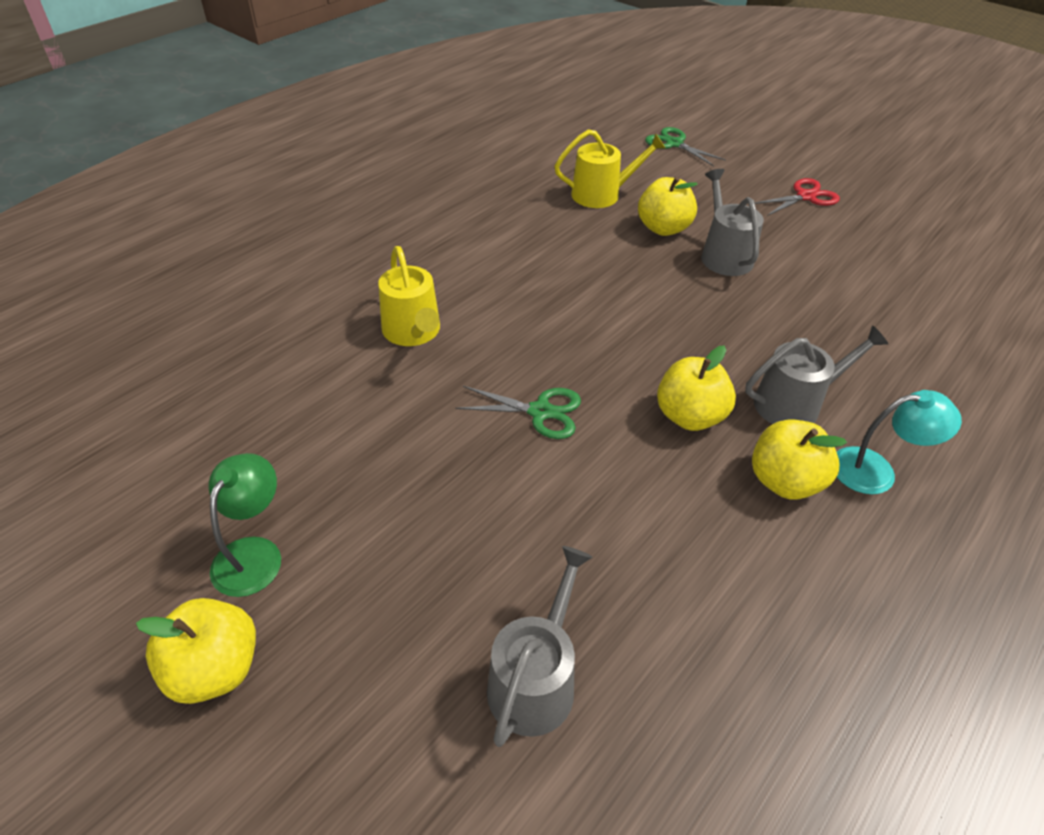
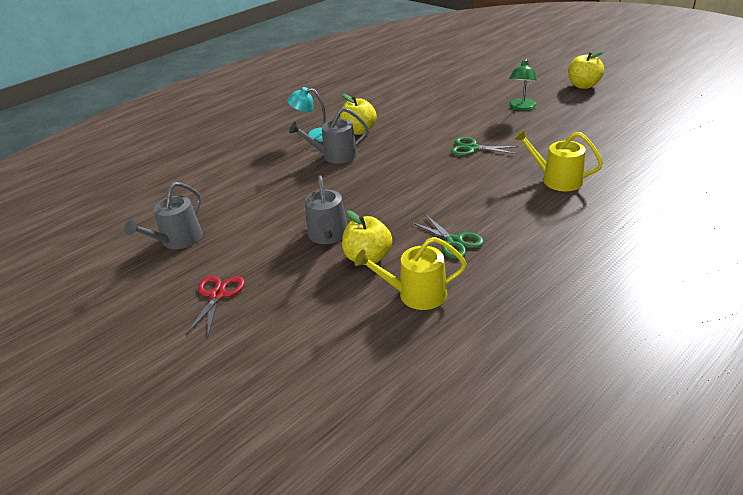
camera: 170 degrees left, 10 degrees down
green lamp [208,453,281,597] -> green lamp moved to [509,59,537,111]
yellow watering can [378,246,440,346] -> yellow watering can turned 45 degrees counterclockwise [514,129,603,191]
grey watering can [487,546,593,747] -> grey watering can moved to [125,182,203,249]
green scissors [645,127,726,166] -> green scissors moved to [410,214,484,259]
yellow apple [657,346,736,431] -> none
red scissors [755,178,840,216] -> red scissors turned 120 degrees clockwise [186,276,245,335]

